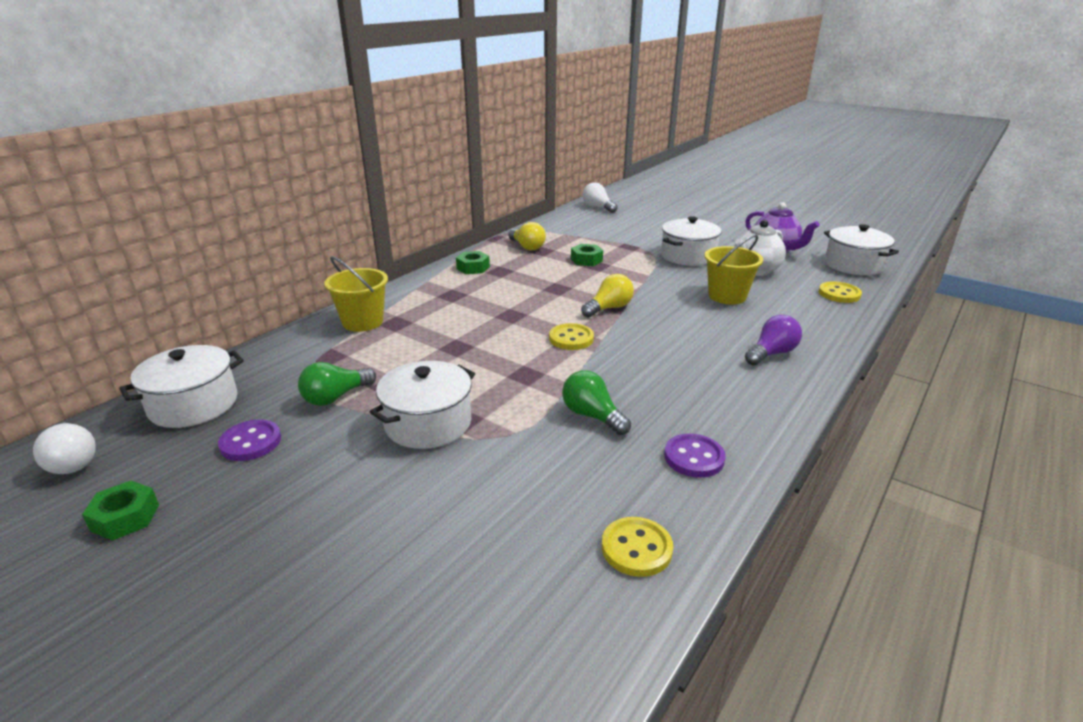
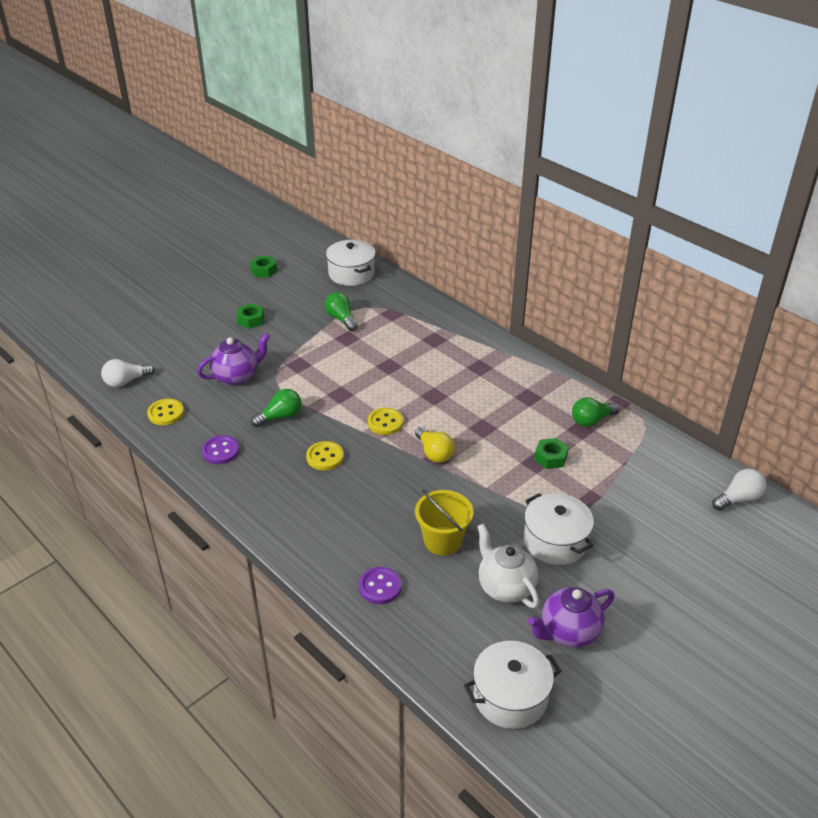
camera: 100 degrees right, 10 degrees up
white light bulb [33,423,96,474] -> white light bulb moved to [101,359,155,387]
purple button [218,420,281,461] -> purple button moved to [359,567,402,604]
yellow bucket [324,256,388,332] -> none
white pot [370,361,475,449] -> none
green nut [456,251,490,274] -> green nut moved to [236,303,264,329]
yellow light bulb [508,222,546,250] -> green light bulb [572,397,620,427]
purple light bulb [745,315,802,365] -> none
yellow button [819,281,862,303] -> yellow button moved to [306,441,344,470]
none -> purple teapot [197,333,270,385]

